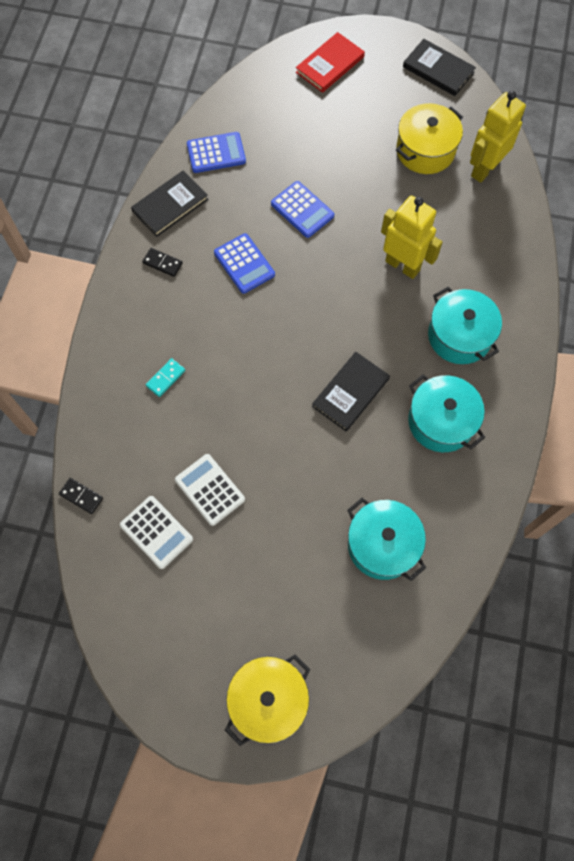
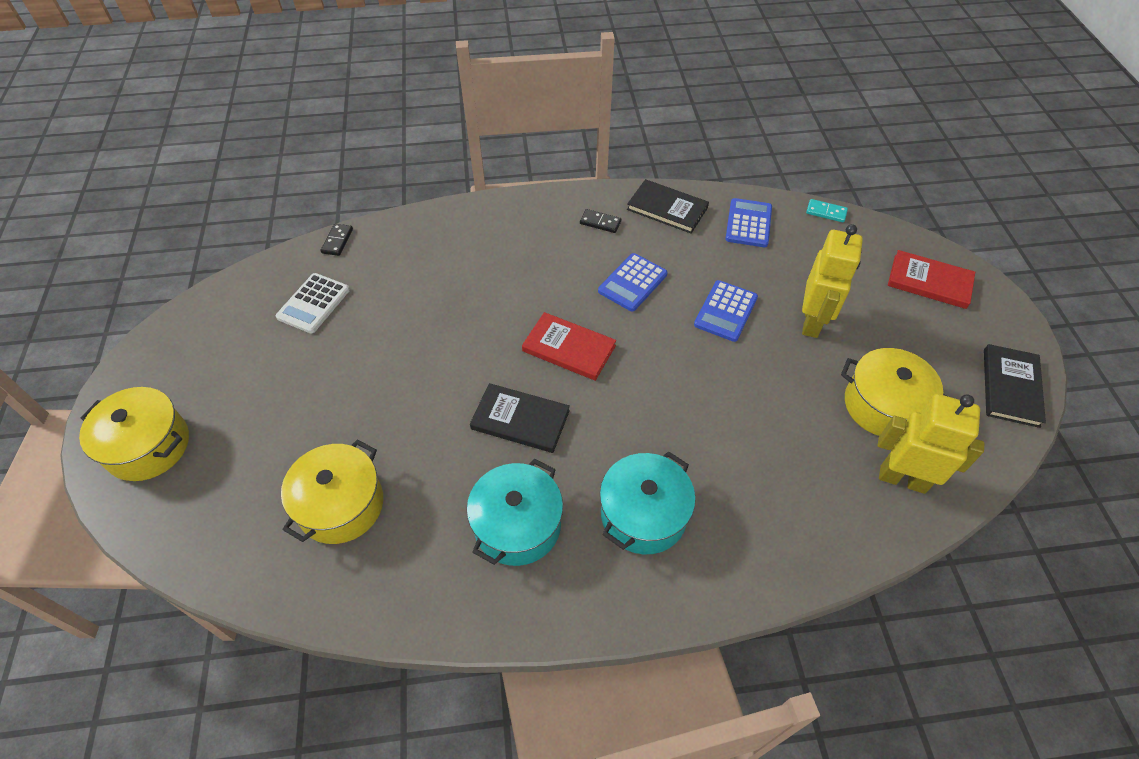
camera: 70 degrees right, 15 degrees down
black domino [142,248,183,277] -> black domino turned 75 degrees counterclockwise [580,209,621,233]
turquoise domino [146,358,185,397] -> turquoise domino moved to [806,199,848,222]
white calculator [175,454,245,526] -> none
blue calculator [187,132,246,173] -> blue calculator turned 135 degrees counterclockwise [726,198,772,247]
turquoise pot [347,498,426,581] -> yellow pot [281,439,383,544]
yellow robot [381,196,443,279] -> yellow robot moved to [802,224,863,338]
none -> red book [522,312,616,381]

